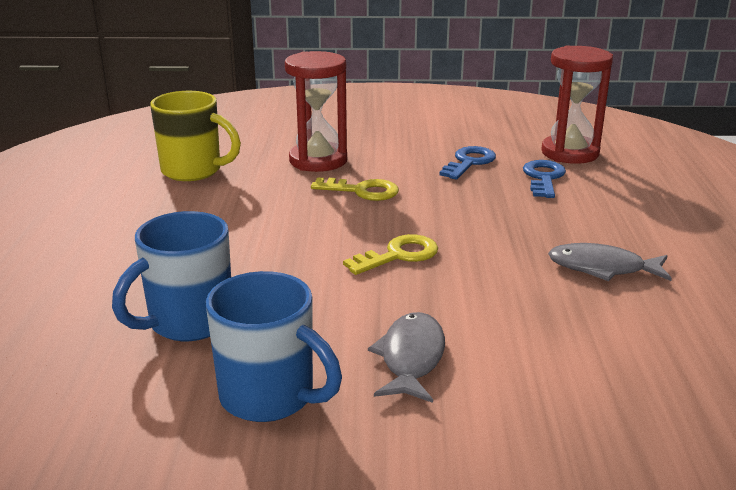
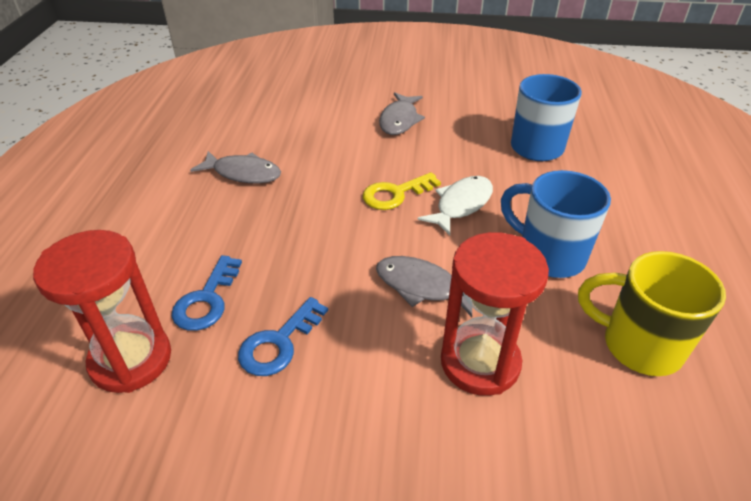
camera: 175 degrees left, 15 degrees up
blue mug [206,271,342,422] -> blue mug moved to [501,170,611,278]
yellow key [311,177,399,201] -> grey fish [376,256,472,317]
none -> white fish [417,176,493,236]

